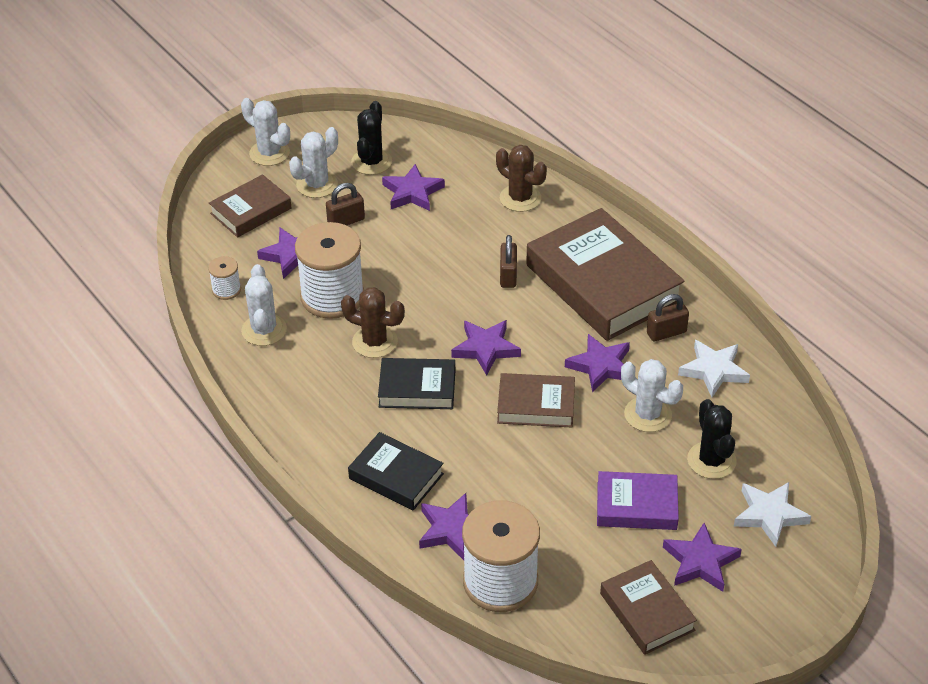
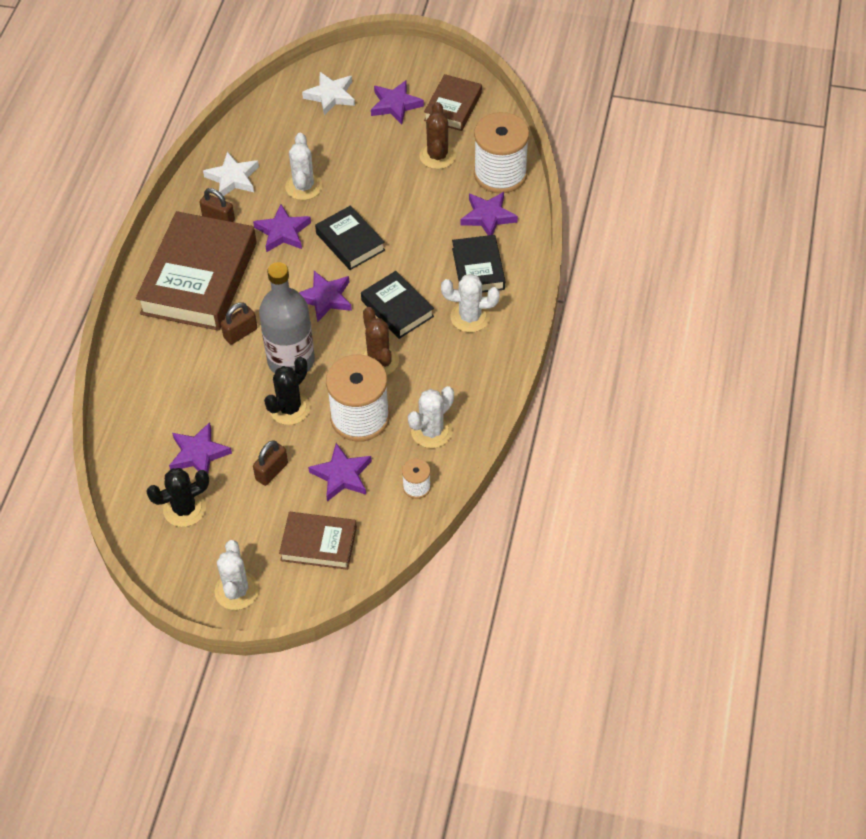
camera: 130 degrees left, 10 degrees up
white cactus [289,127,338,198] -> white cactus moved to [441,274,500,332]
brown padlock [326,183,365,225] -> brown padlock turned 75 degrees counterclockwise [253,440,288,486]
brown cactus [496,145,547,212] -> brown cactus moved to [419,102,456,169]
brown book [497,373,575,428] -> black book [315,205,385,270]
purple book [597,471,679,530] -> none
black cactus [687,399,737,479] -> black cactus moved to [264,357,310,425]
none -> grey bottle [259,262,315,373]

